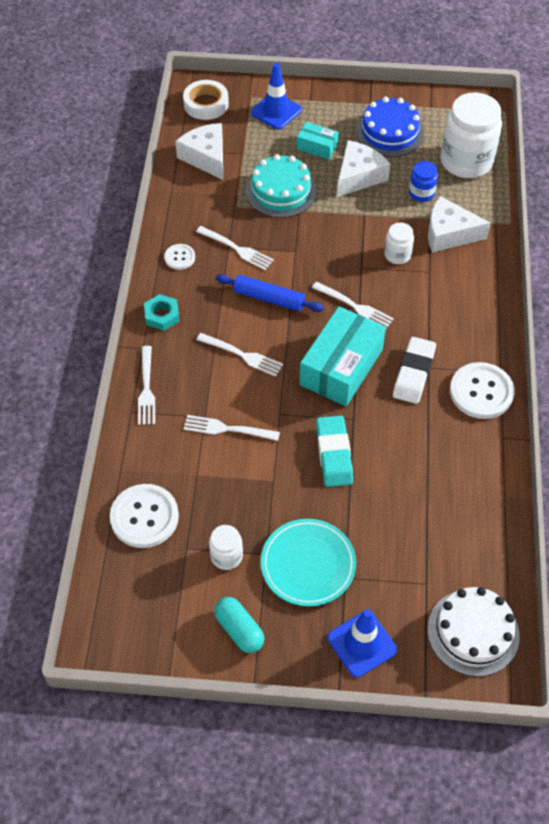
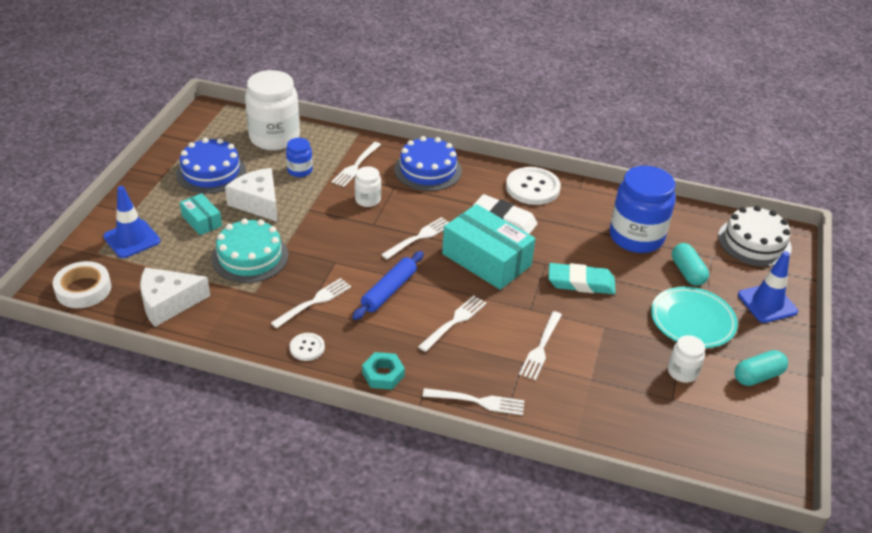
camera: 80 degrees left, 15 degrees down
white button [110,484,179,548] -> none
turquoise box [297,122,339,159] -> turquoise box turned 75 degrees counterclockwise [180,193,222,235]
white cheese [428,196,491,253] -> white fork [332,142,381,187]
none -> blue cake [394,136,462,191]
none -> blue jar [610,166,676,253]
none -> turquoise capsule [672,243,709,286]

